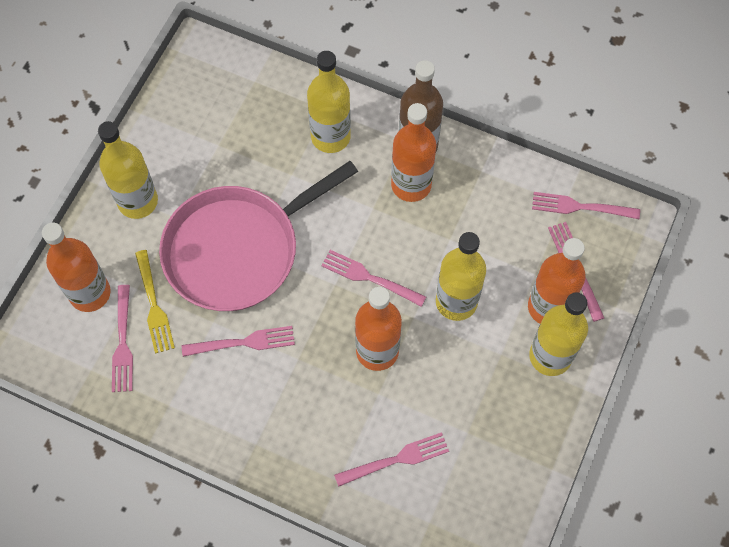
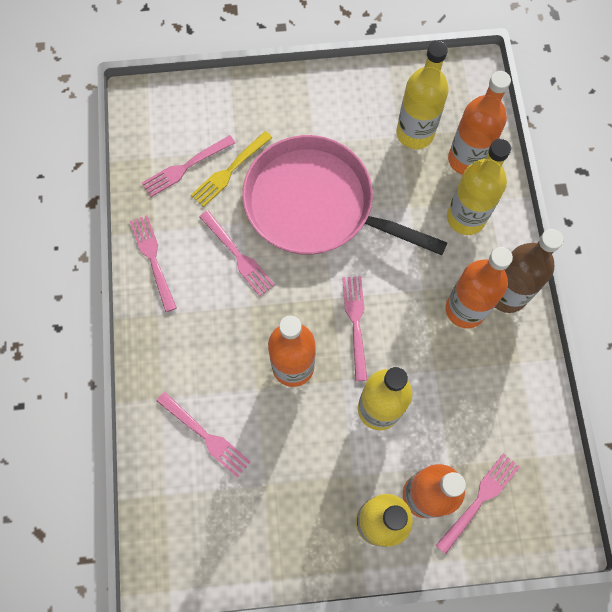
camera: 60 degrees right, 5 degrees up
orange bottle [42,223,111,312] -> orange bottle moved to [448,71,511,175]
yellow bottle [98,121,158,219] -> yellow bottle moved to [396,41,449,149]
pink fork [532,192,640,219] -> pink fork moved to [130,215,177,312]

